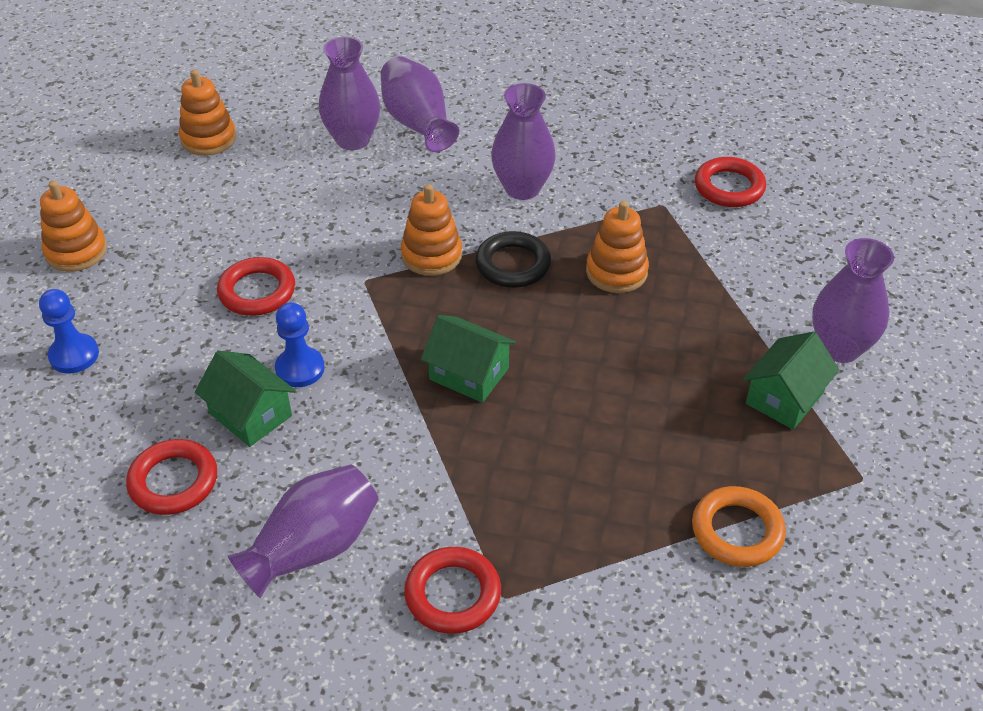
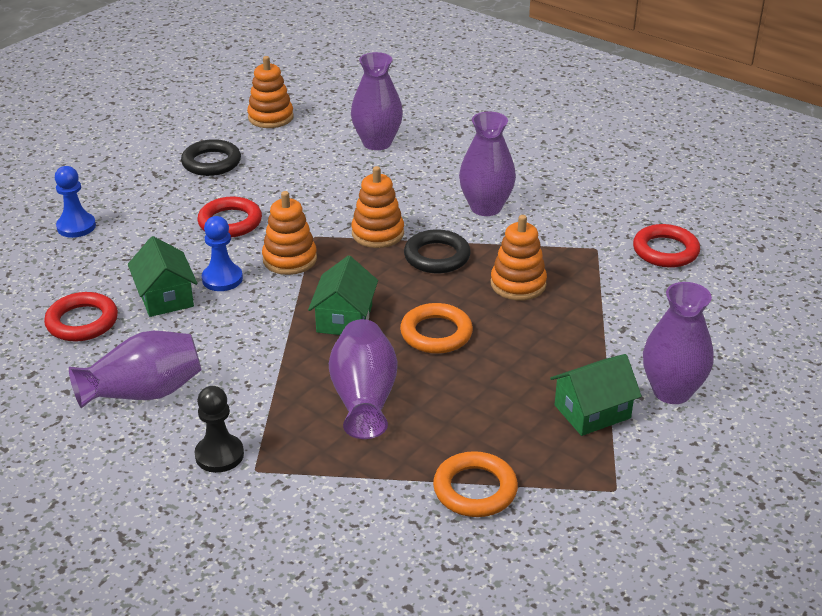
camera: 25 degrees right, 10 degrees down
orange stacking toy [40,180,107,272] -> orange stacking toy moved to [262,191,317,275]
purple vase [381,56,459,152] -> purple vase moved to [329,319,398,439]
red ring [404,547,501,634] -> black pawn [194,386,244,473]
green house [421,315,516,403] -> green house turned 45 degrees clockwise [308,255,378,335]
none -> black ring [181,139,241,176]
none -> orange ring [400,303,473,354]

